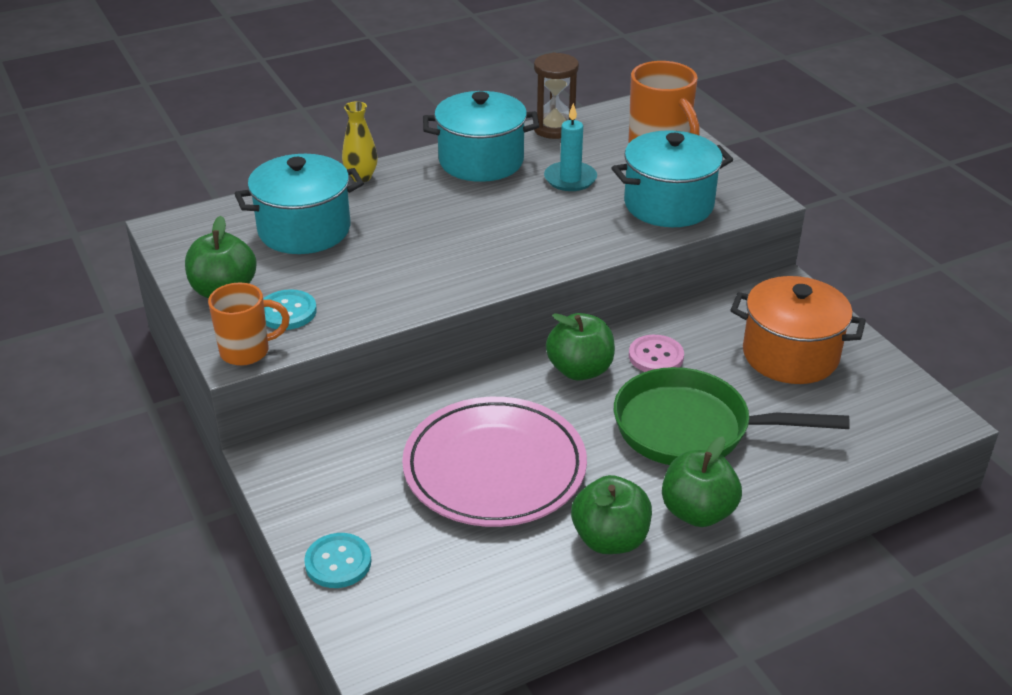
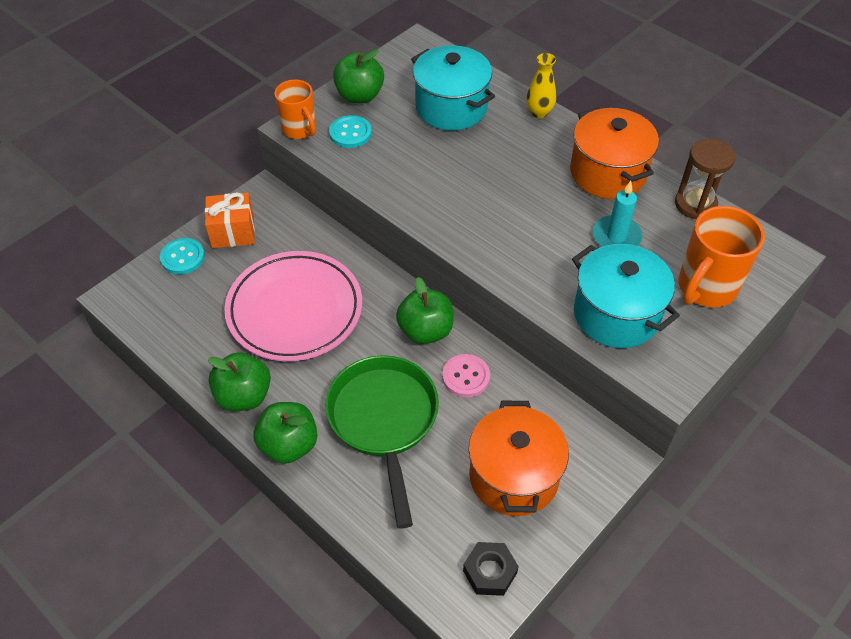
camera: 70 degrees right, 15 degrees up
turquoise pot [423,91,539,182] -> orange pot [570,107,659,199]
none -> orange gift [205,192,255,248]
none -> black nut [463,542,519,596]

